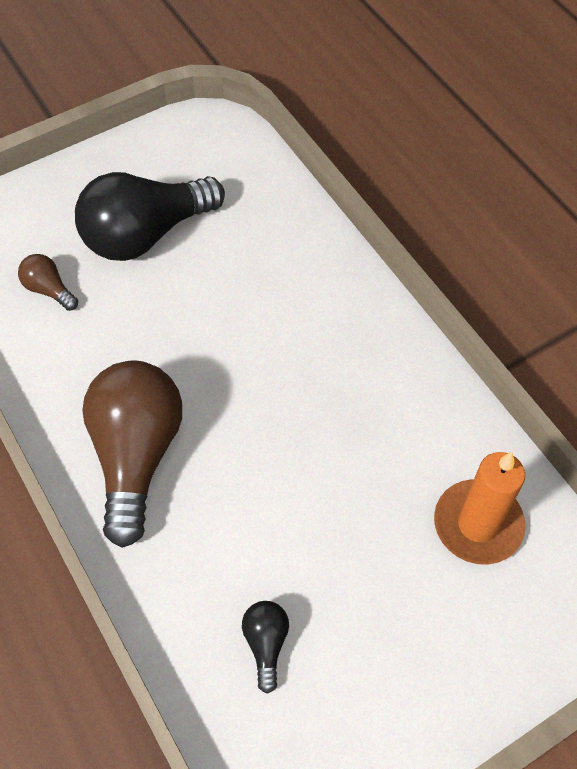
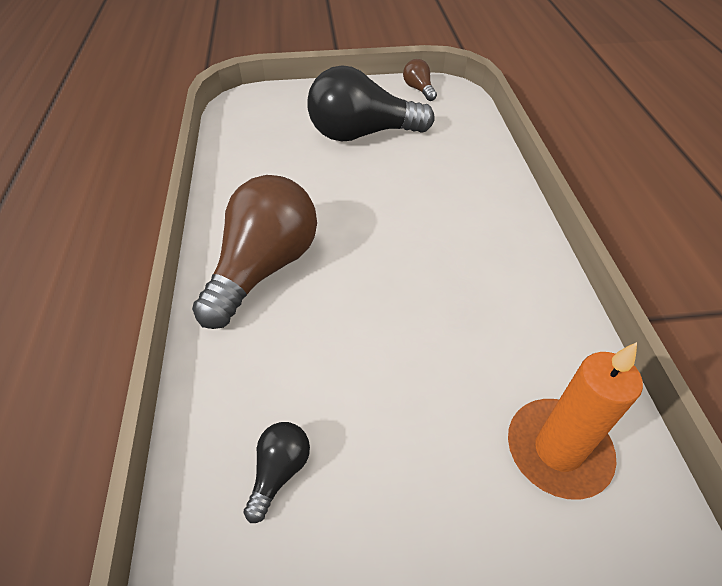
camera: 25 degrees right, 10 degrees down
brown light bulb [18,254,78,311] -> brown light bulb moved to [403,59,437,101]

